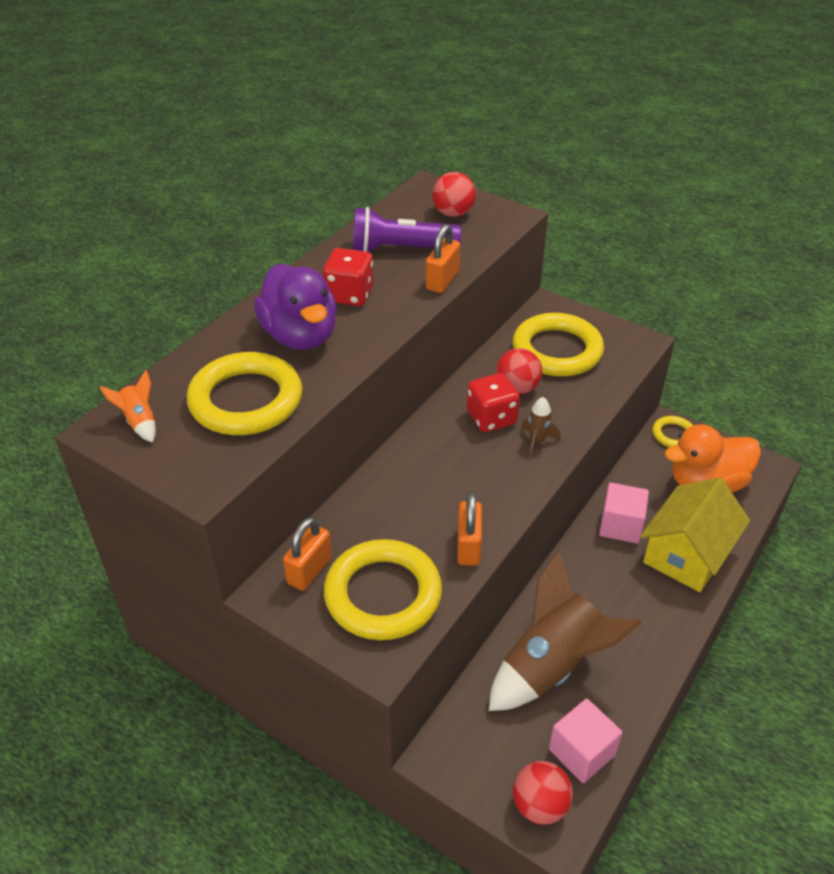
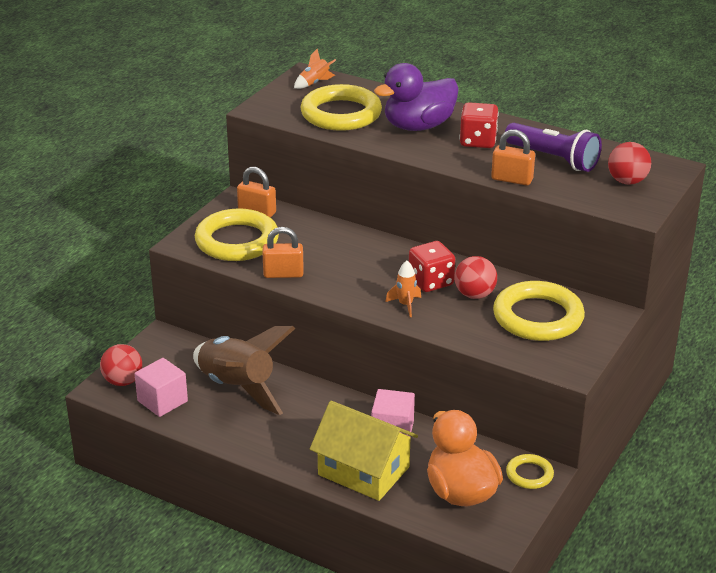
camera: 85 degrees right, 10 degrees down
purple flashlight [353,207,461,252] -> purple flashlight turned 135 degrees clockwise [505,123,602,172]
brown rocket [521,397,561,458] -> orange rocket [385,261,421,317]

